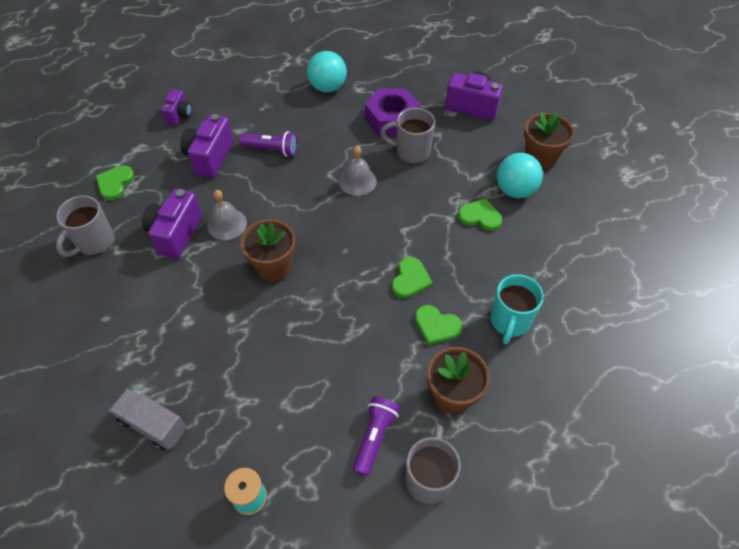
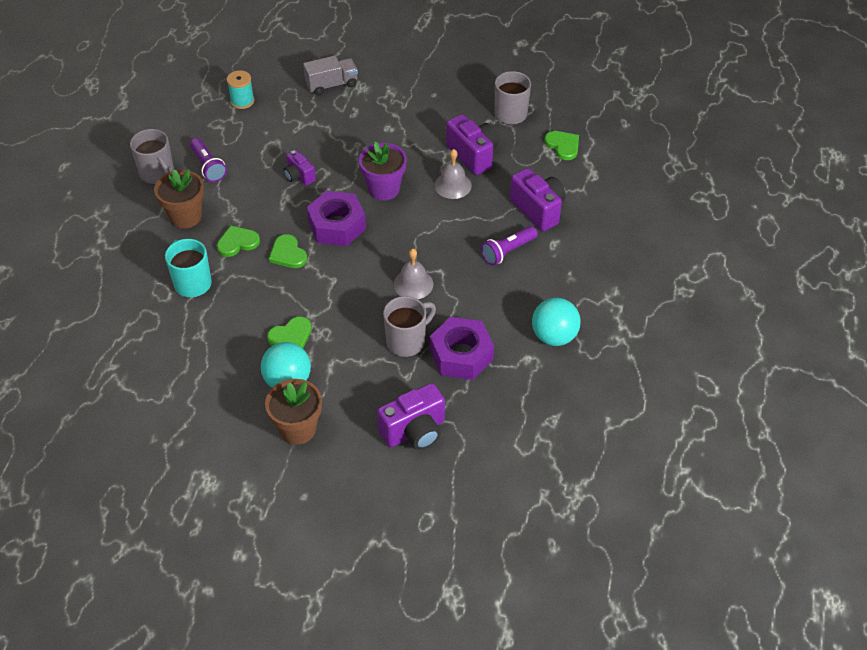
camera: 130 degrees right, 5 degrees down
purple camera [161,89,192,125] -> purple camera moved to [283,150,316,186]
brown flower pot [240,219,296,282] -> purple flower pot [359,142,407,201]
none -> purple nut [306,191,366,246]

